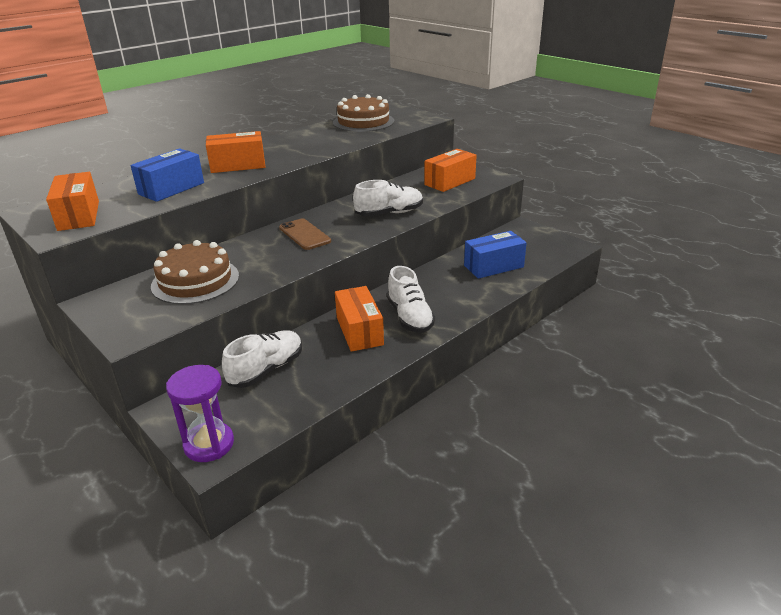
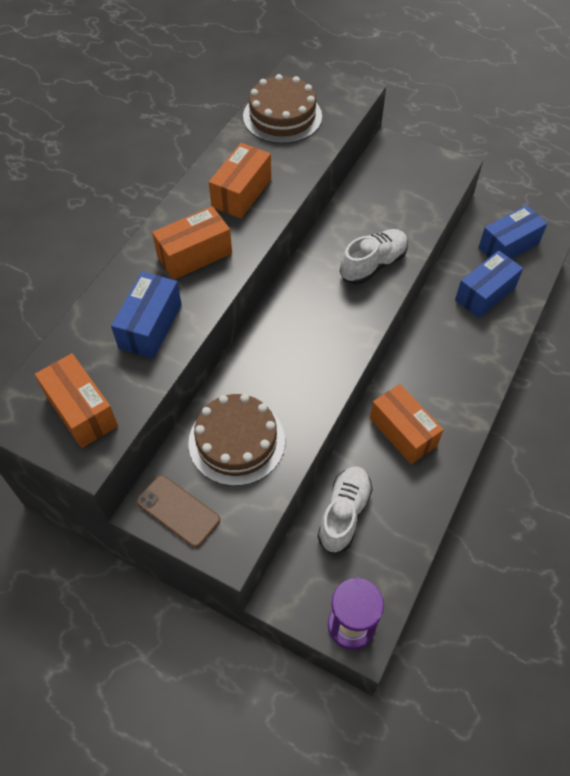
camera: 20 degrees left, 25 degrees up
brown phone [279,218,331,250] -> brown phone moved to [137,475,220,548]
white shoe [387,266,435,333] -> none
orange box [424,149,477,192] -> orange box moved to [209,143,271,219]
none -> blue box [478,205,547,259]

